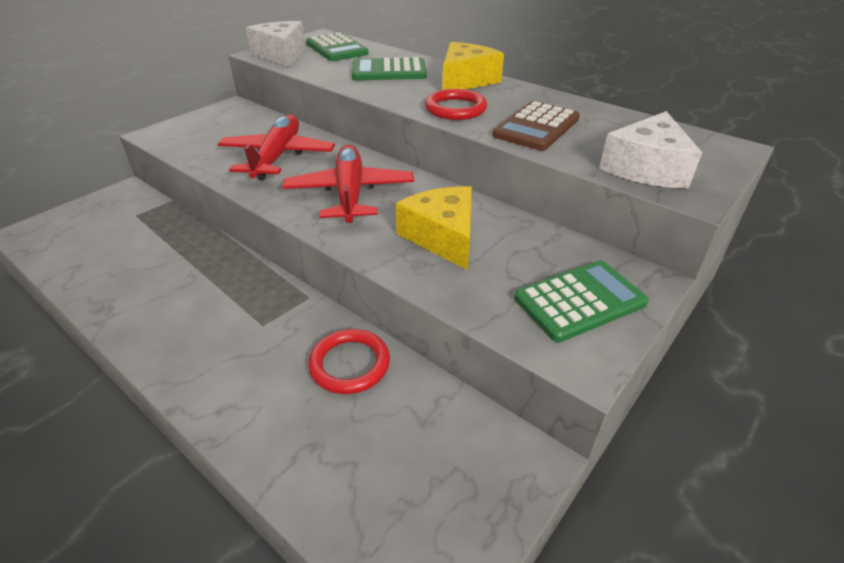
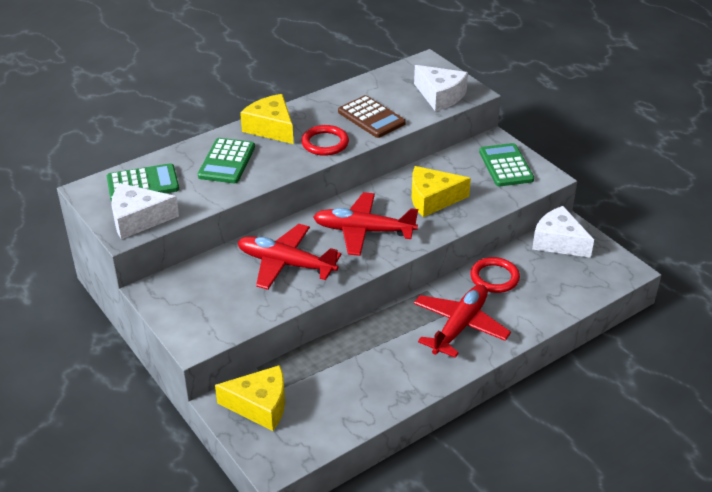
camera: 75 degrees left, 0 degrees up
none -> yellow cheese [215,365,285,431]
none -> red plane [414,284,511,358]
none -> white cheese [532,206,594,258]

